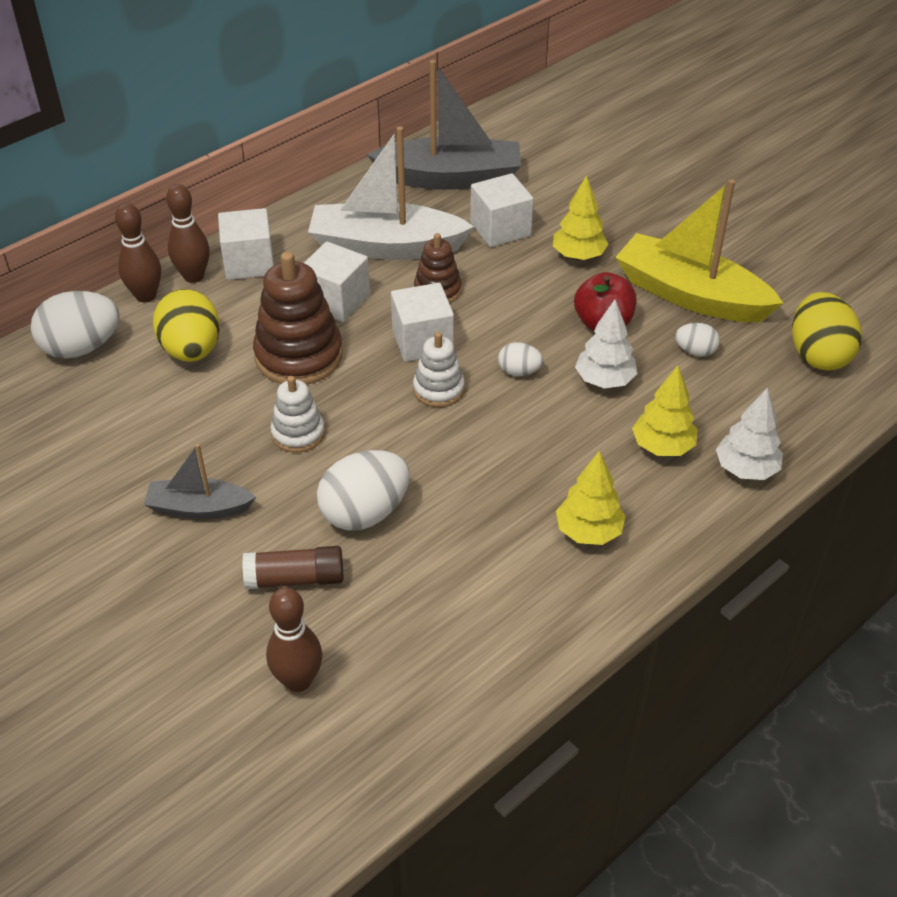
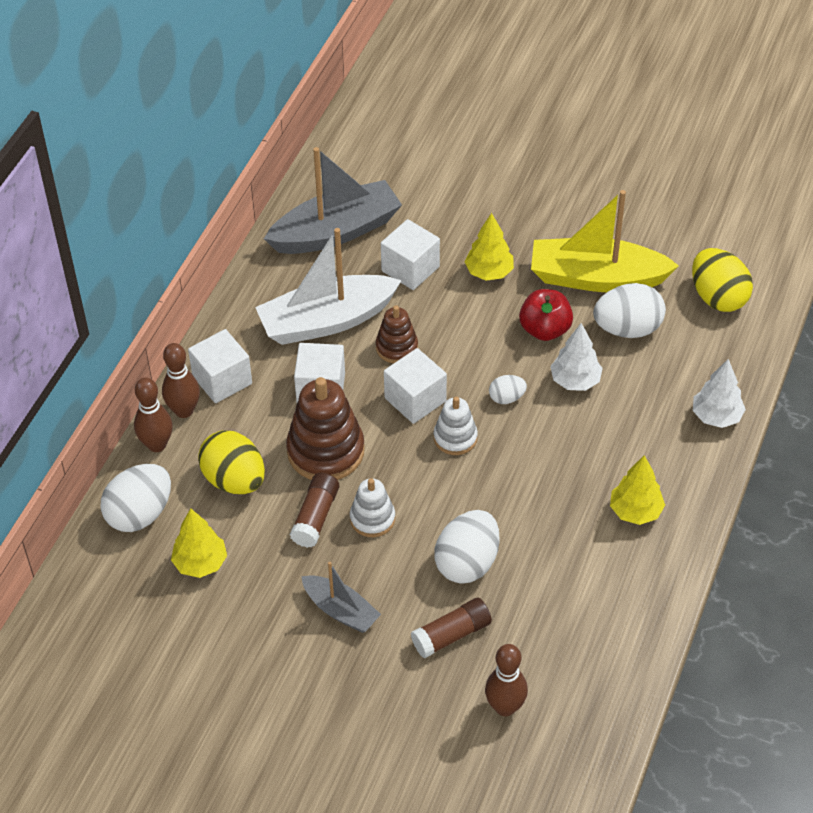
camera: 25 degrees left, 5 degrees up
grey boat [144,444,256,519] -> grey boat turned 120 degrees counterclockwise [301,562,381,633]
yellow tree [632,365,698,456] -> yellow tree moved to [171,509,227,578]
white egg [675,323,720,357] -> white egg [593,283,666,338], size x1.94
none -> brown glue stick [290,473,339,548]

